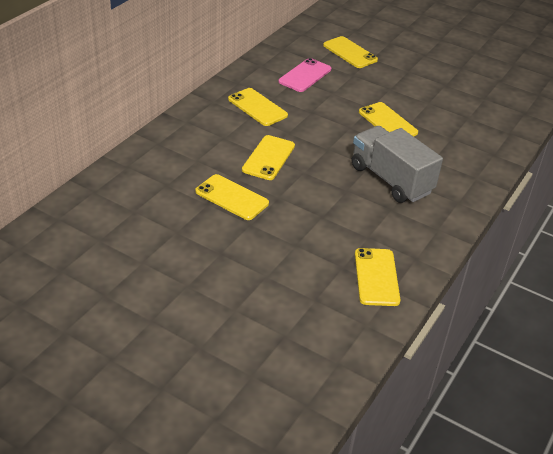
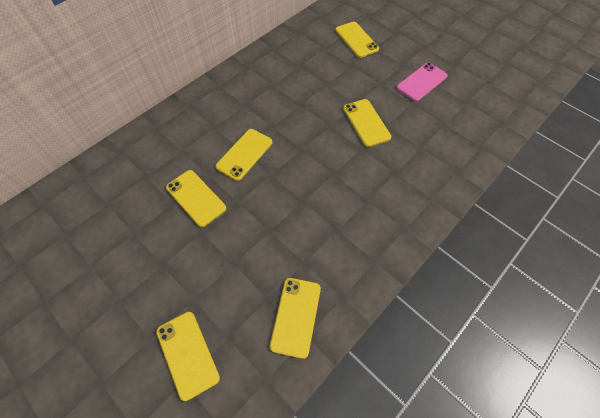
camera: 15 degrees right, 20 degrees up
yellow phone [228,88,288,126] -> yellow phone moved to [156,312,220,401]
pink phone [279,58,331,92] -> pink phone moved to [396,62,448,102]
grey truck [352,126,443,203] -> none

